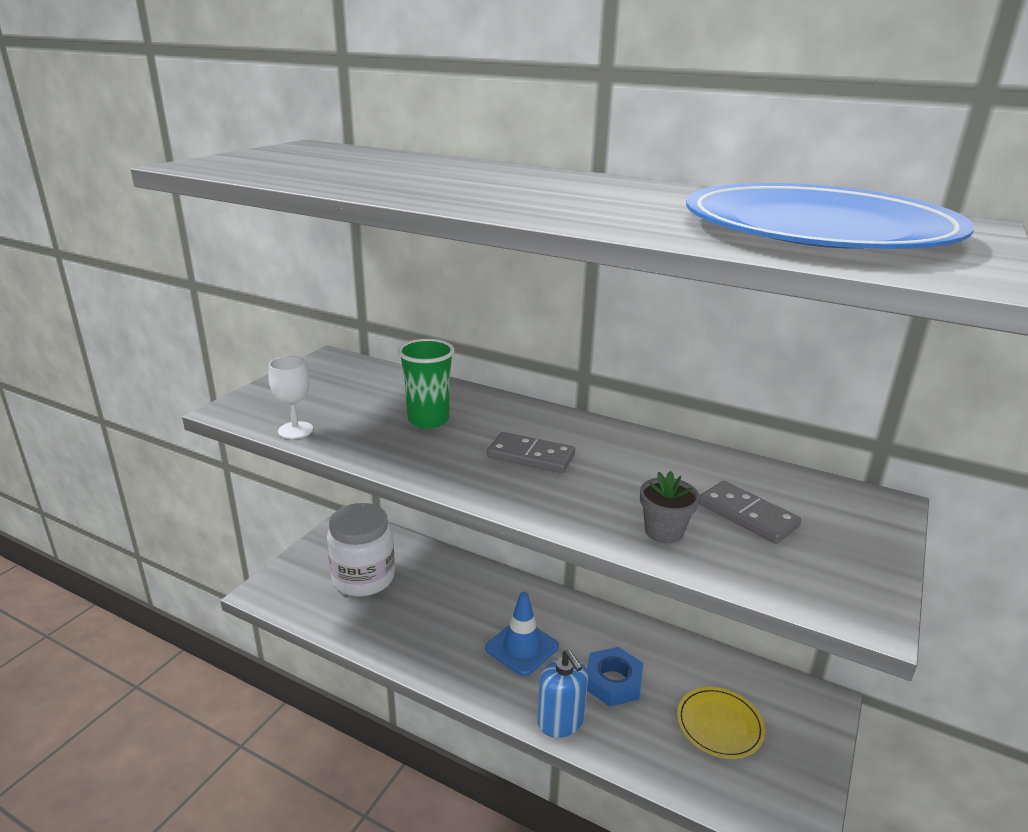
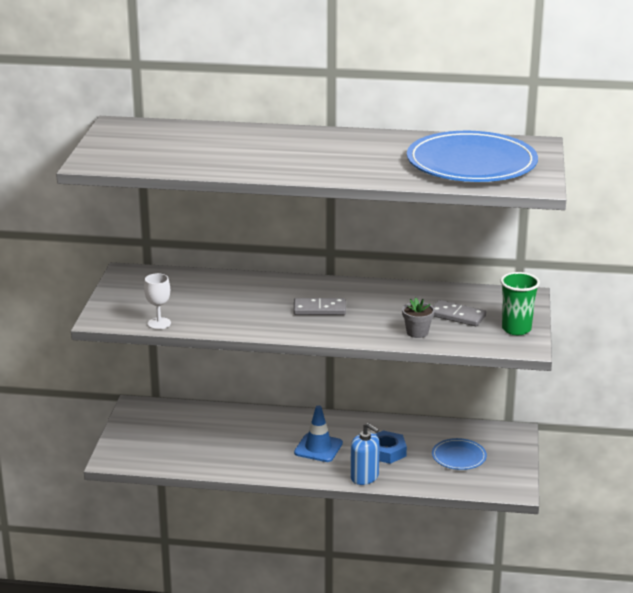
camera: 20 degrees left, 0 degrees up
white jar [327,503,395,597] -> none
green cup [398,339,455,429] -> green cup moved to [500,272,540,335]
yellow plate [677,687,765,759] -> blue plate [432,438,487,470]

